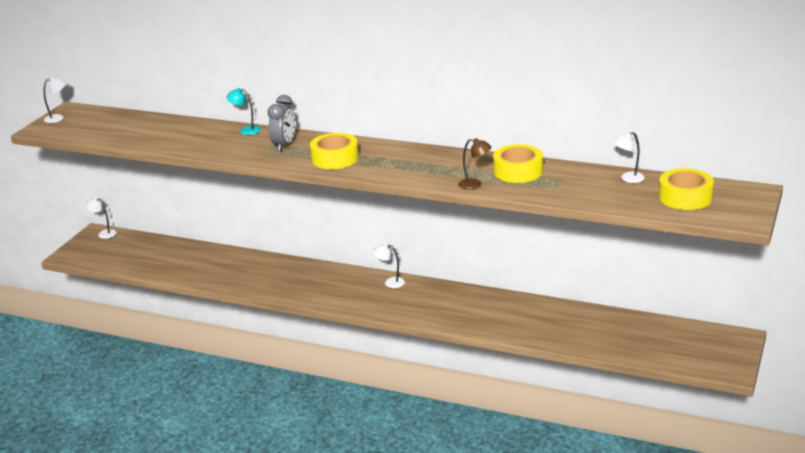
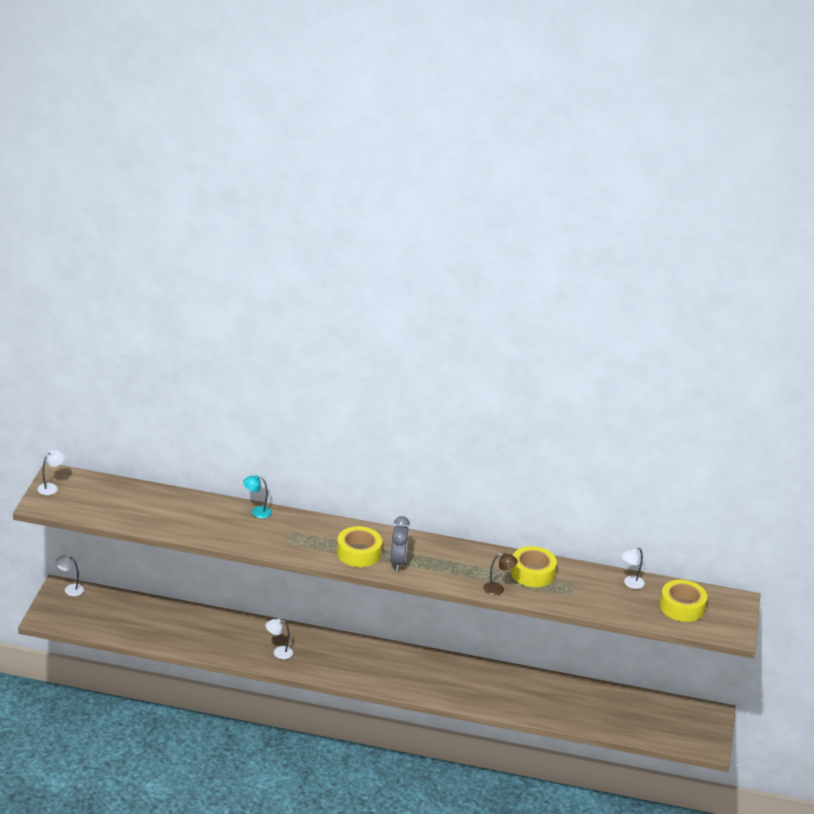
camera: 15 degrees left, 5 degrees up
grey clock [268,95,296,152] -> grey clock moved to [390,516,410,571]
white lamp [373,243,405,288] -> white lamp moved to [266,619,293,659]

